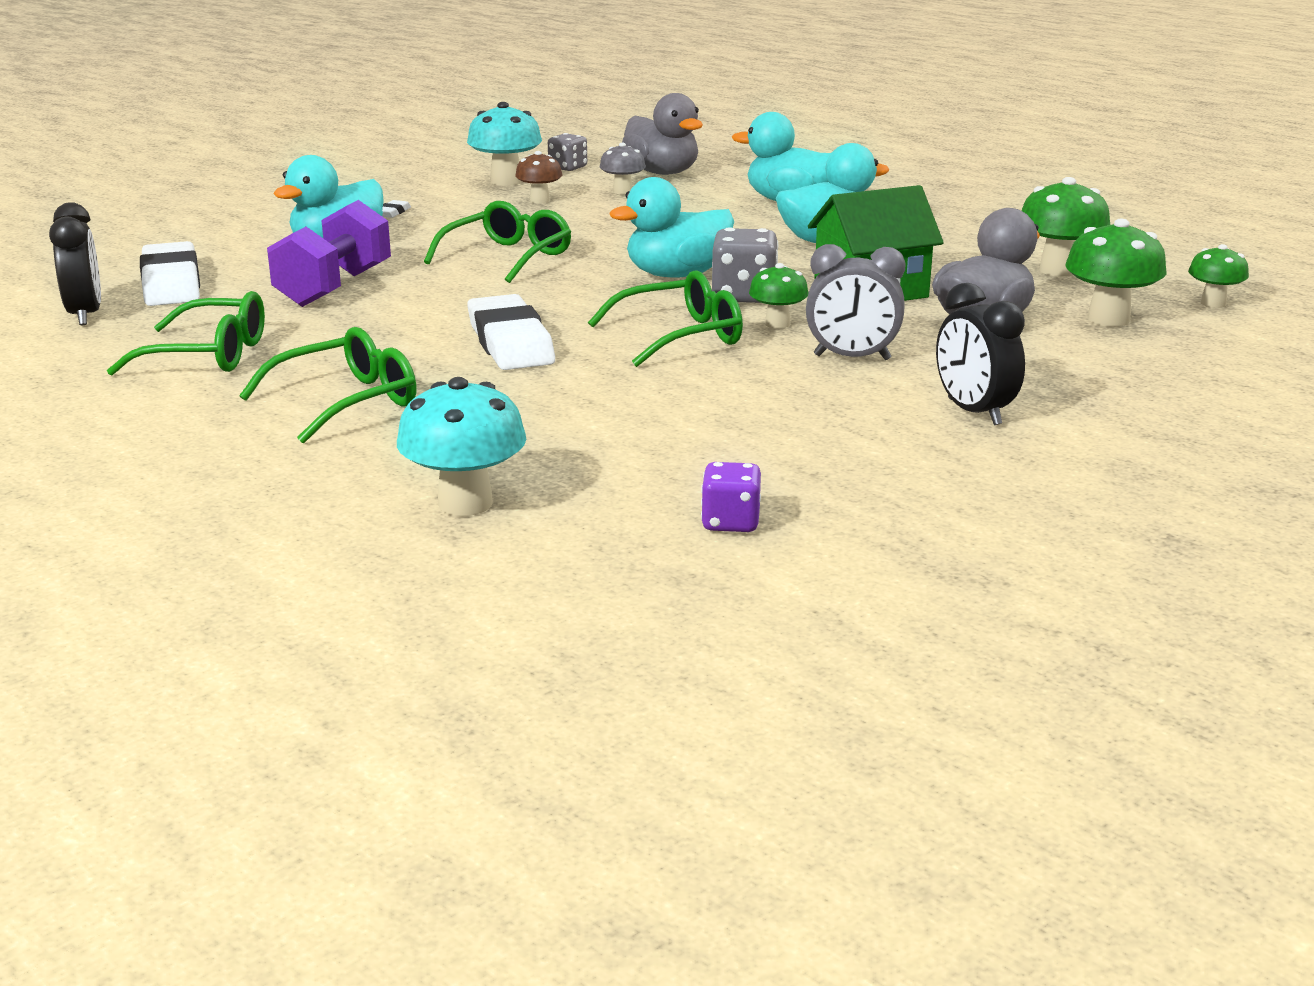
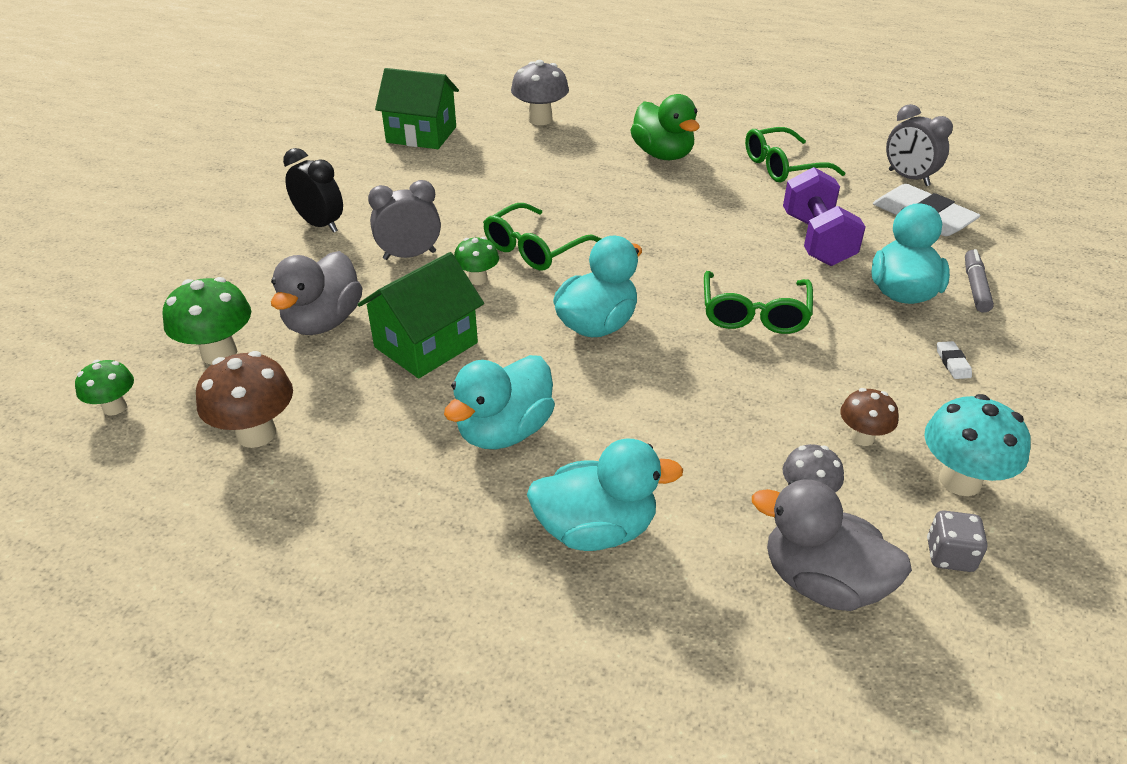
camera: 155 degrees right, 15 degrees up
black clock [49,202,101,325] -> grey clock [886,104,953,186]
green glasses [239,327,417,444] -> green duck [630,94,700,160]
turquoise mushroom [397,377,526,516] -> grey mushroom [511,60,569,125]
white eraser [467,294,555,370] -> none
purple dice [701,462,761,532] -> green house [375,68,459,149]
grey dice [712,227,778,303] -> none
green mushroom [1022,177,1110,277] -> brown mushroom [196,351,293,448]
none -> grey marker [965,249,994,313]

